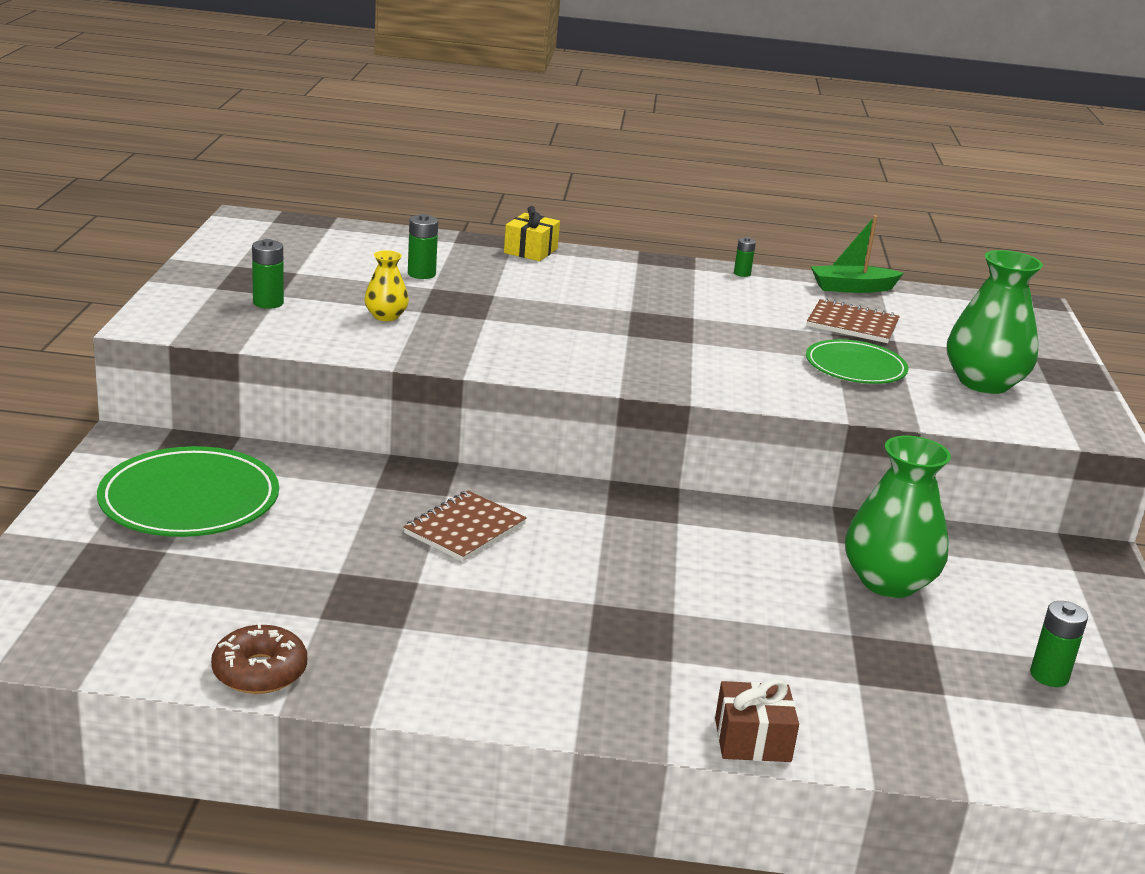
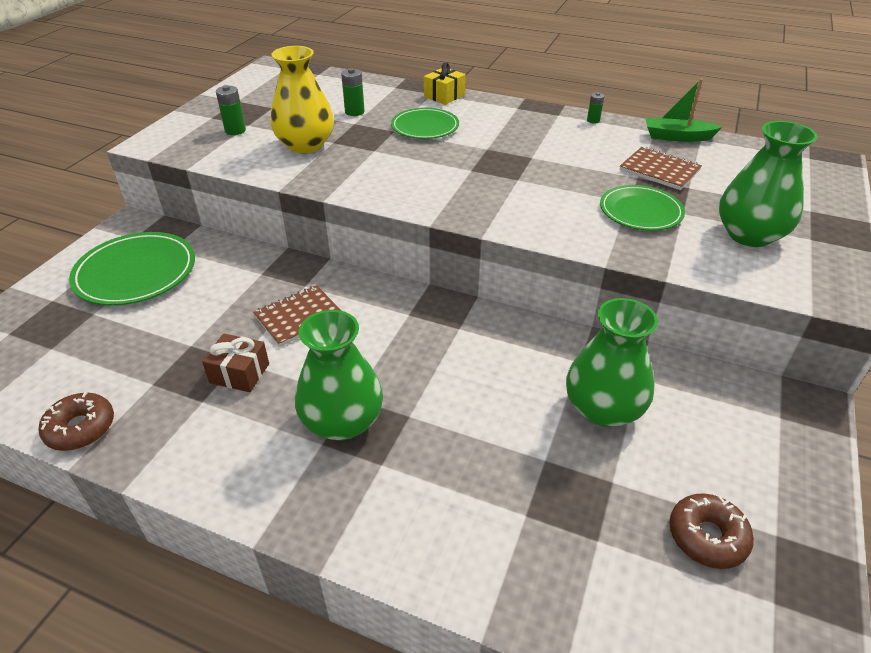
camera: 20 degrees right, 15 degrees up
yellow vase [364,250,409,321] -> yellow vase [271,46,334,153], size x1.98
brown gift [715,679,799,762] -> brown gift moved to [202,333,269,392]
green battery [1030,601,1088,687] -> brown donut [669,493,754,569]
none -> green vase [295,310,383,440]
none -> green plate [391,108,459,139]

